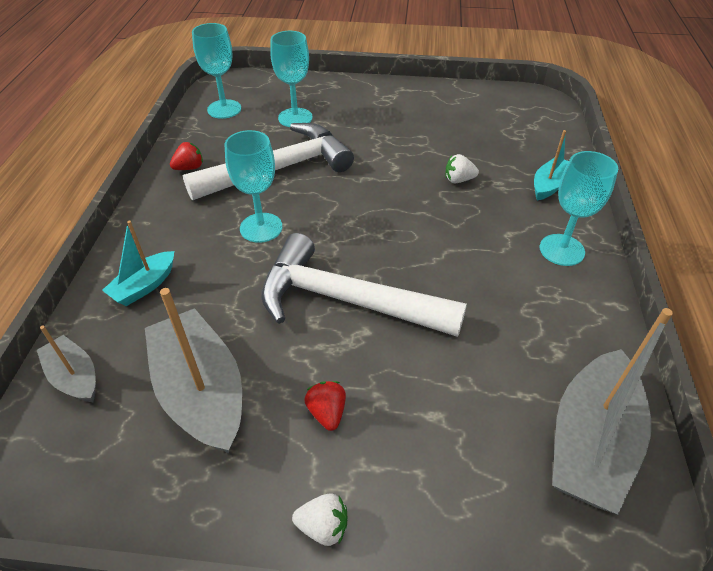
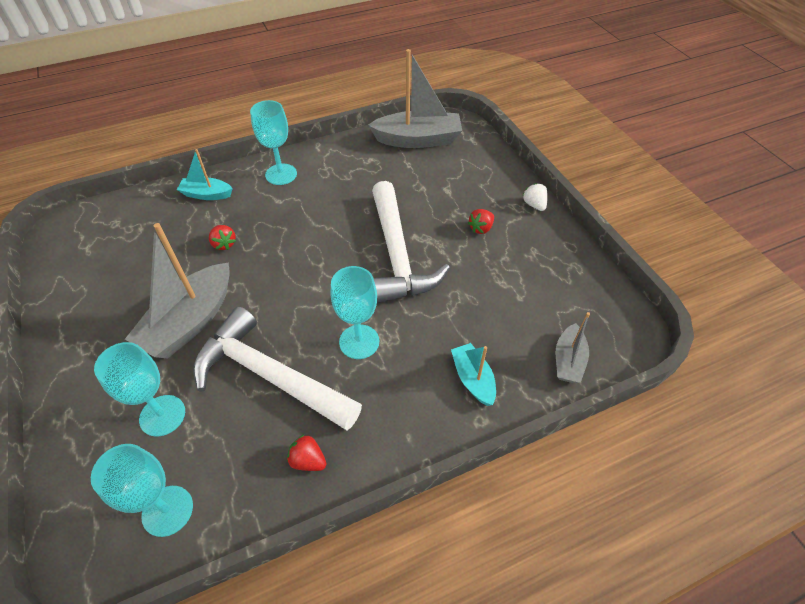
camera: 120 degrees left, 5 degrees up
turquoise boat [102,220,174,306] -> turquoise boat turned 120 degrees counterclockwise [451,343,496,406]
grey boat [145,288,242,453] -> grey boat moved to [125,223,230,358]
white strawberry [445,154,479,183] -> red strawberry [209,225,236,250]

